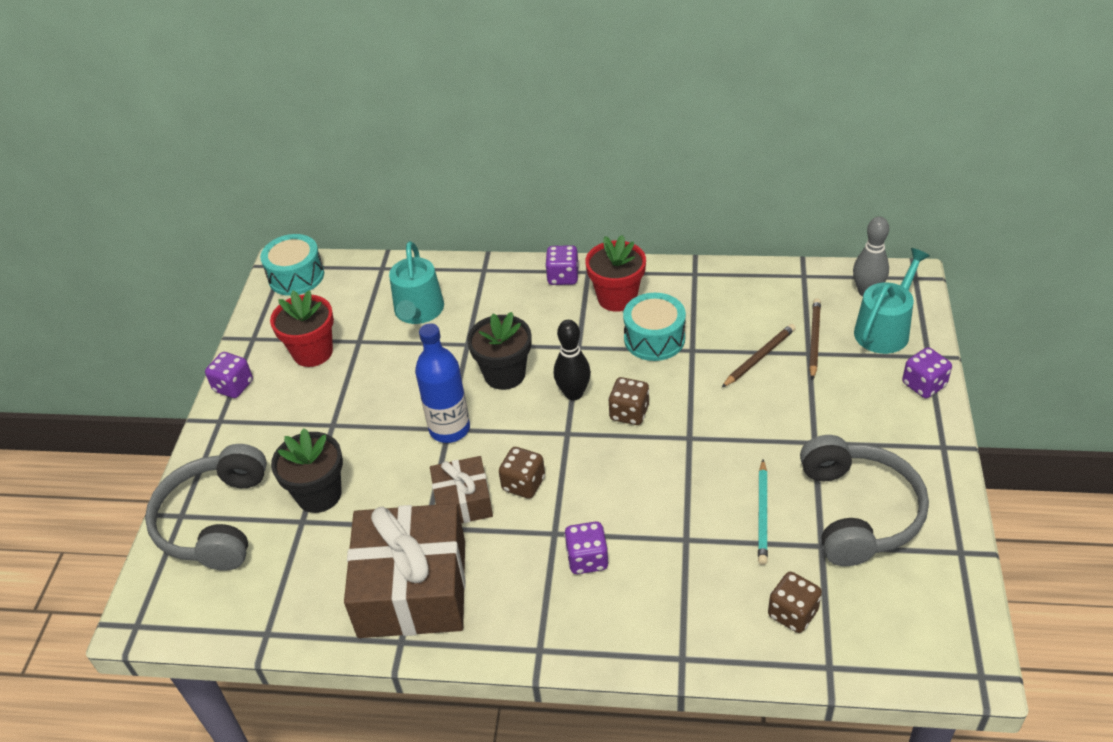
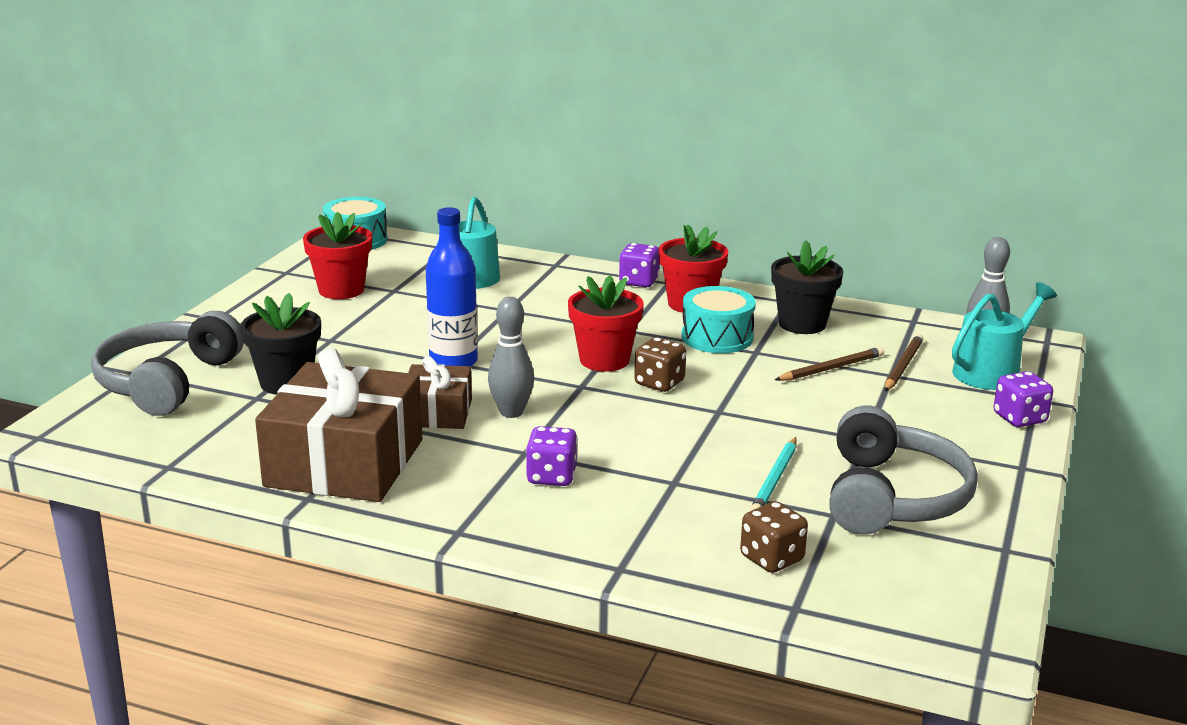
camera: 10 degrees right, 20 degrees down
purple dice [205,352,253,398] -> none
black flower pot [467,312,532,390] -> black flower pot moved to [771,240,843,334]
brown dice [499,447,545,499] -> grey bowling pin [488,297,534,418]
black bowling pin [554,320,591,401] -> red flower pot [568,275,644,372]

